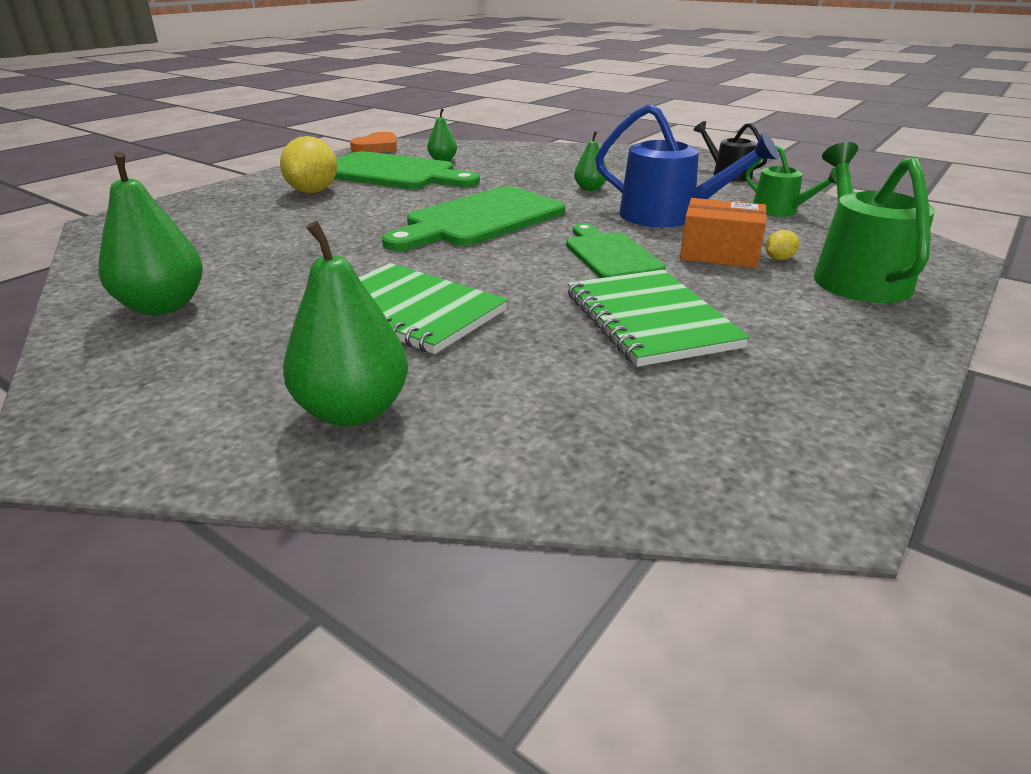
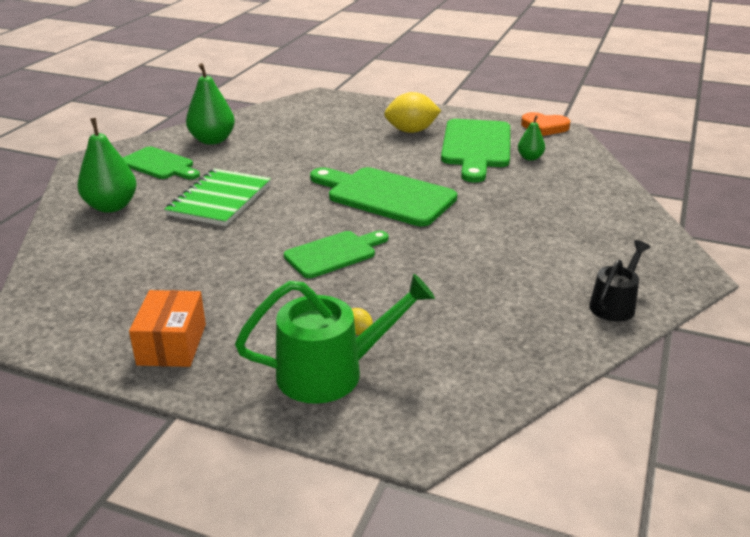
camera: 75 degrees right, 0 degrees up
green notebook [568,270,750,367] -> none
green pear [574,131,607,191] -> none
blue watering can [595,104,779,227] -> none
orange box [680,198,767,268] -> orange box moved to [129,290,206,367]
green watering can [746,146,837,217] -> none
none -> green cutting board [123,147,200,179]

